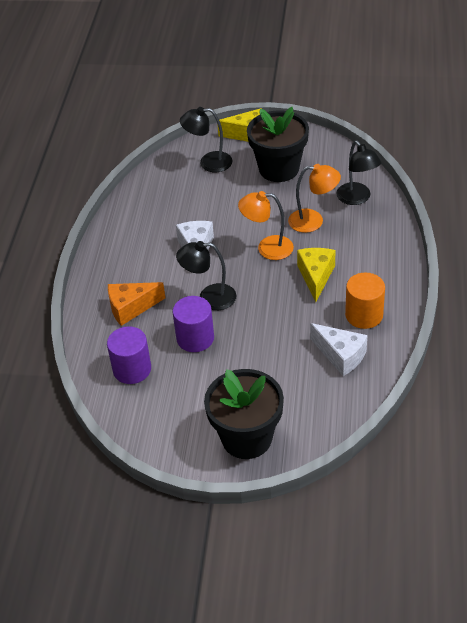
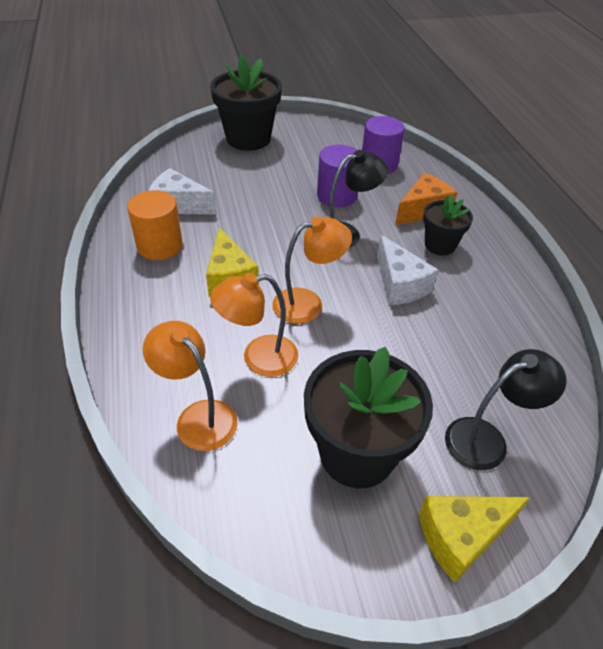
camera: 155 degrees right, 0 degrees up
black lamp [336,140,382,205] -> orange lamp [143,321,238,451]
none -> black flower pot [423,195,473,255]

